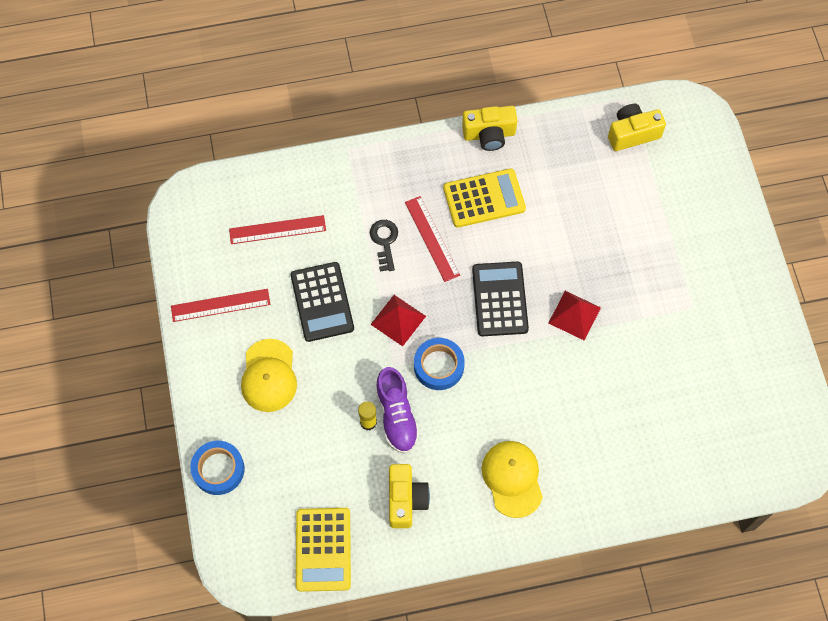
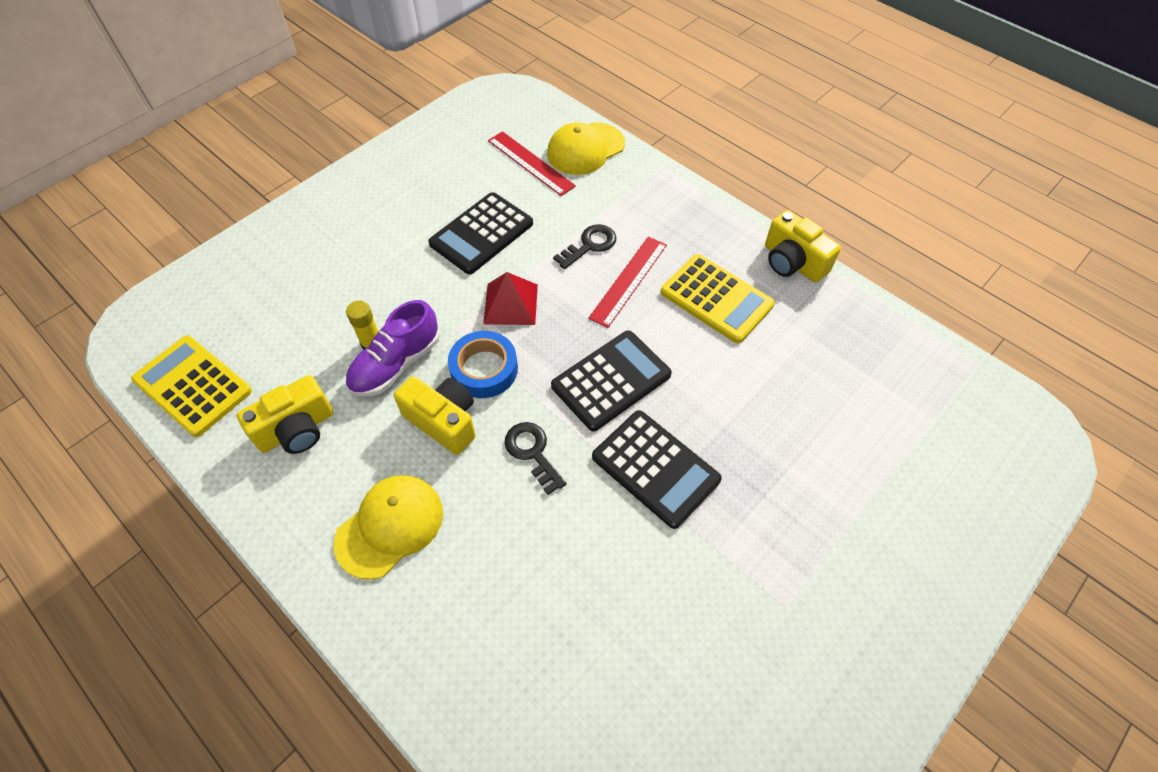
camera: 55 degrees right, 10 degrees down
red ruler [171,289,270,322] -> none
blue tape [190,441,245,495] -> none
yellow cap [241,339,297,412] -> yellow cap moved to [547,122,625,175]
yellow calculator [296,508,351,592] -> yellow calculator turned 75 degrees clockwise [131,335,252,437]
red pyramid [548,291,601,341] -> black calculator [592,410,722,529]
yellow camera [608,104,666,151] -> yellow camera moved to [394,376,476,455]
none -> black key [504,422,567,495]

